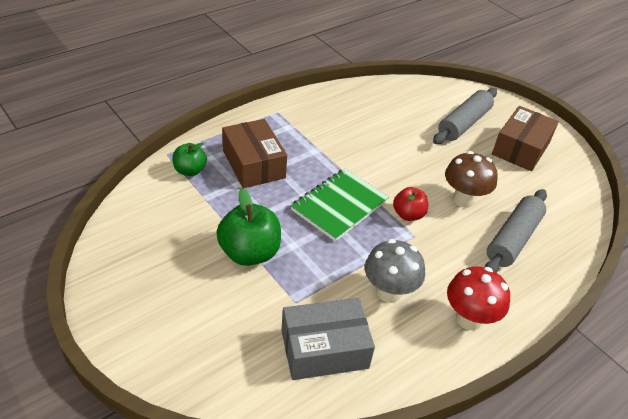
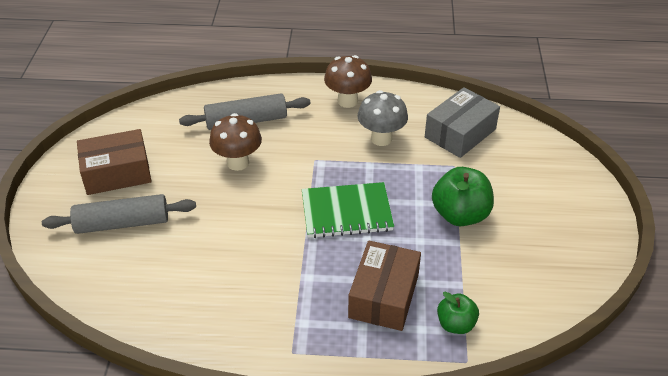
camera: 135 degrees left, 0 degrees up
grey box [281,298,375,380] -> grey box turned 75 degrees counterclockwise [425,87,500,158]
red apple [393,187,428,221] -> none
red mushroom [447,266,510,330] -> brown mushroom [324,55,372,108]

